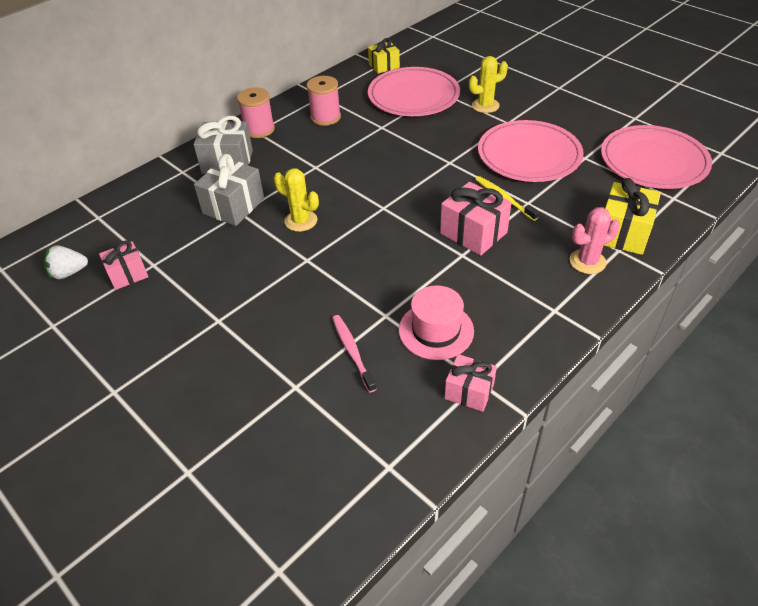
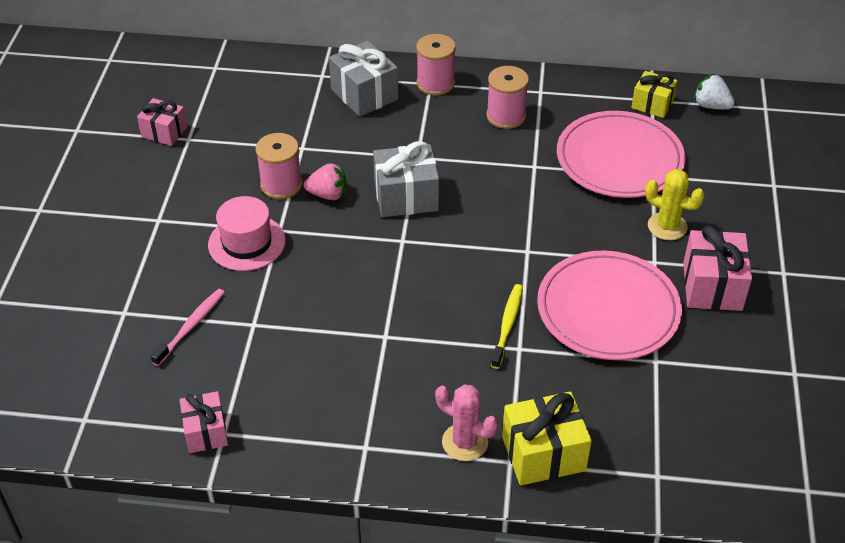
camera: 50 degrees right, 0 degrees up
white strawberry [44,245,88,279] -> white strawberry moved to [694,74,735,110]
grey gift [194,154,264,226] -> grey gift moved to [373,141,439,217]
yellow cactus [274,168,319,232] -> pink strawberry [304,163,347,200]
pink hat [399,285,474,360] -> pink hat moved to [208,196,286,271]
pink gift [440,182,512,256] -> pink gift moved to [683,225,752,311]
pink plate [601,125,712,189] -> none
none -> pink spool [256,133,302,199]

